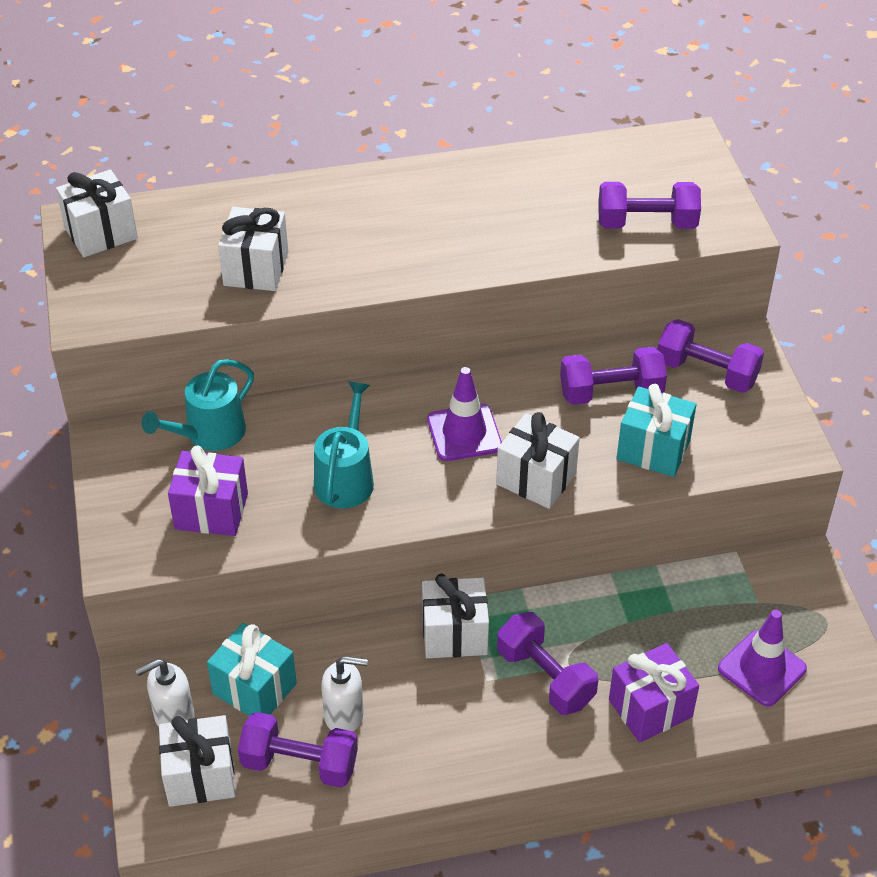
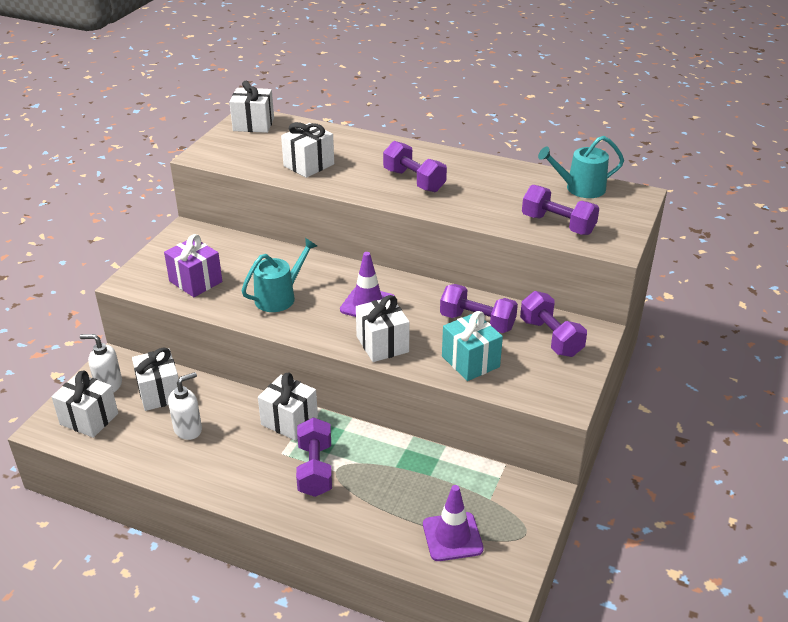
camera: 35 degrees right, 10 degrees down
turquoise watering can [142,359,254,451] -> turquoise watering can moved to [538,136,624,198]
turquoise gift [207,623,297,716] -> white gift [132,348,179,411]
purple dumbbell [238,712,358,788] -> purple dumbbell moved to [383,141,447,192]
white soap dispenser [321,656,368,732] -> white soap dispenser turned 75 degrees counterclockwise [168,372,202,440]
purple gift [609,643,699,743] -> none

